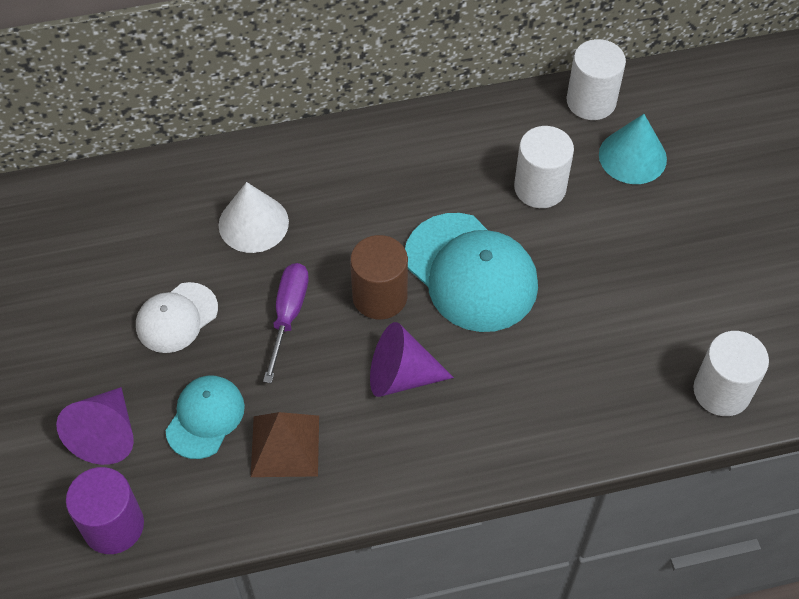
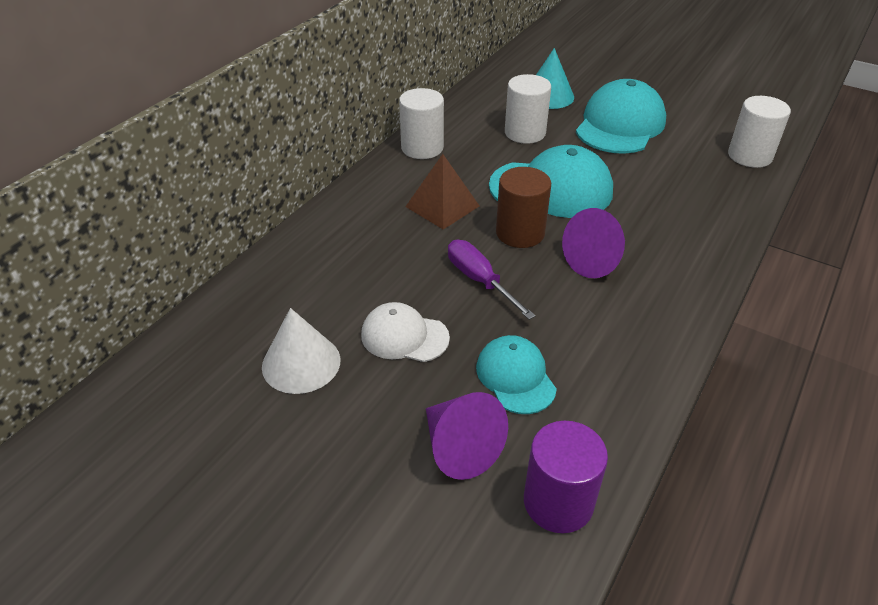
camera: 45 degrees left, 15 degrees down
white cap [136,282,218,353] -> white cap turned 105 degrees clockwise [361,302,450,362]
white cone [218,182,289,253] -> white cone moved to [262,308,340,394]
brown pyramid [251,412,319,477] -> brown pyramid moved to [405,154,479,230]
white cylinder [567,39,626,120] -> white cylinder moved to [399,88,444,159]
none -> turquoise cap [576,79,666,154]

